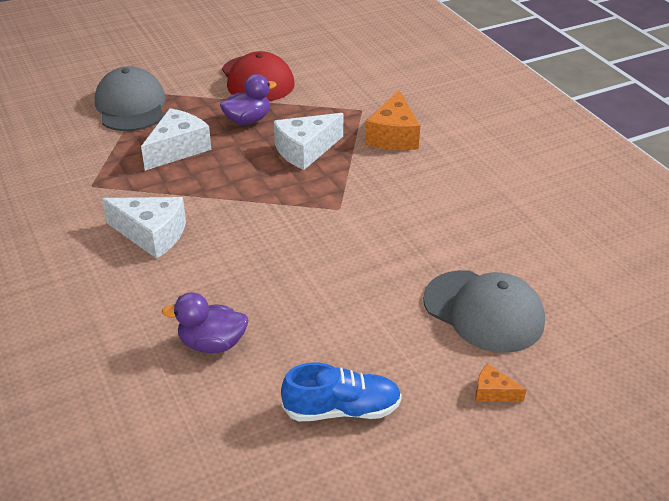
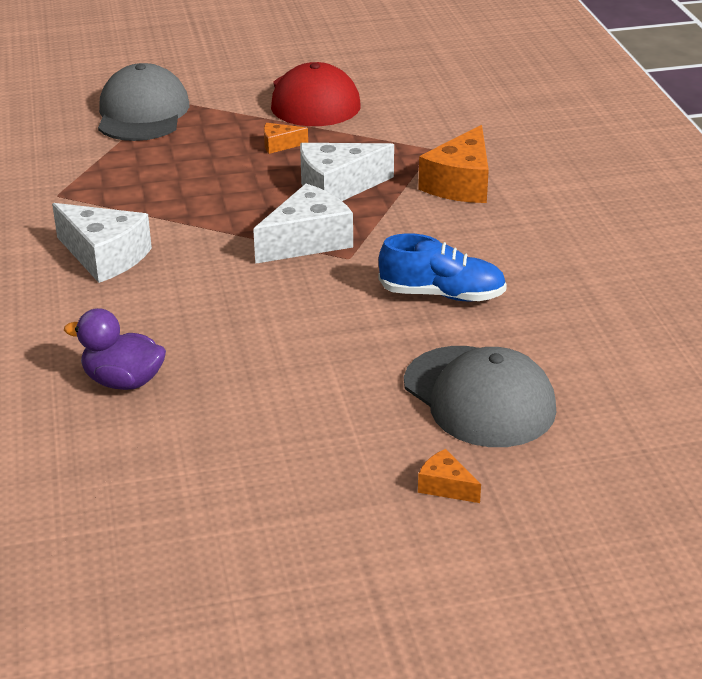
camera: 15 degrees right, 5 degrees down
white cheese [141,108,211,171] -> white cheese moved to [253,184,353,264]
purple duck [220,74,277,125] -> orange cheese [264,123,308,154]
blue shoe [281,363,402,421] -> blue shoe moved to [379,233,507,301]

